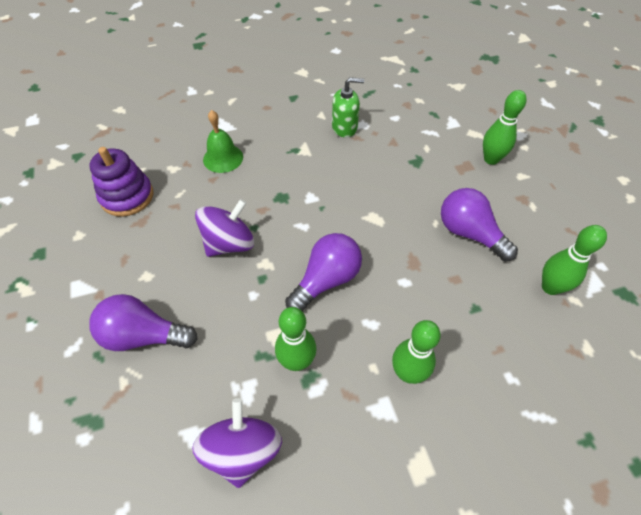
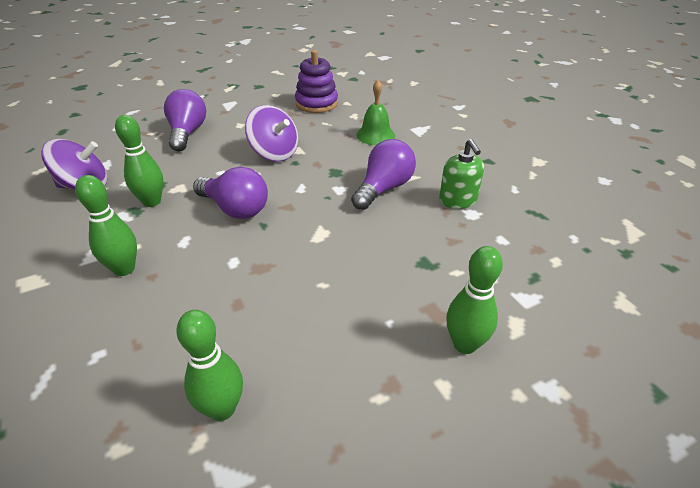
camera: 80 degrees right, 15 degrees down
purple light bulb [441,188,518,261] -> purple light bulb moved to [351,139,416,210]

